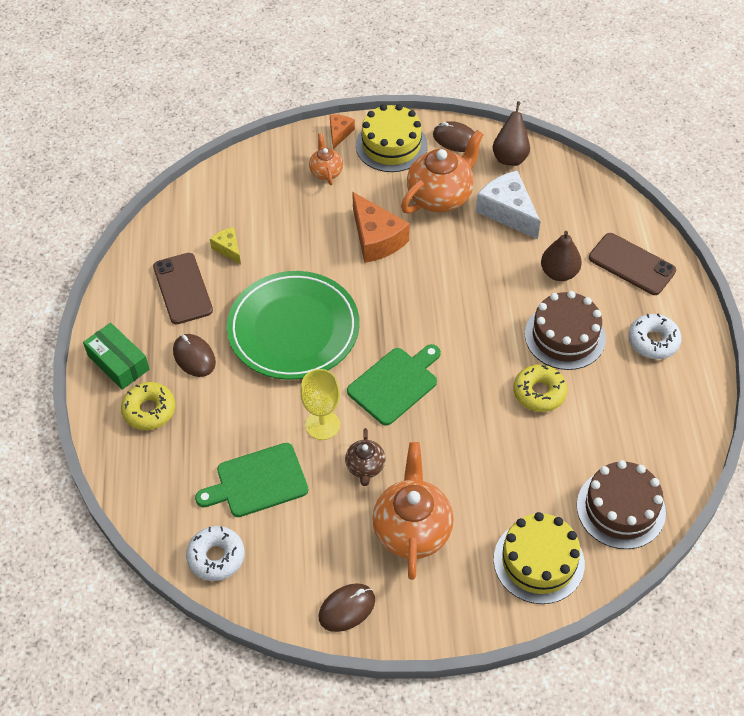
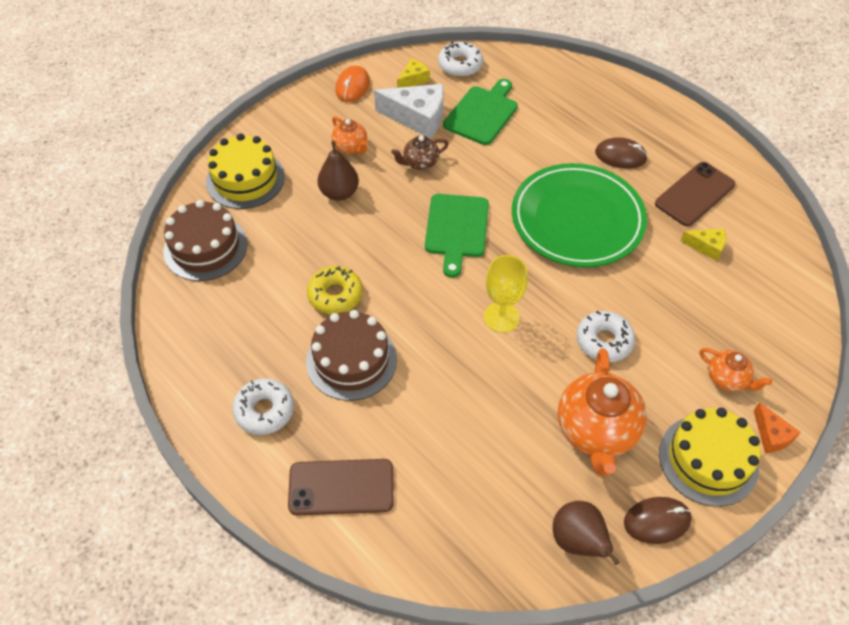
camera: 140 degrees right, 0 degrees up
green box [83,323,150,390] -> none
yellow donut [121,382,175,430] -> none
brown phone [153,253,213,324] -> brown phone turned 75 degrees counterclockwise [655,162,735,227]
yellow goblet [300,369,340,440] -> yellow goblet moved to [484,255,528,333]
brown mouse [319,583,375,632] -> orange mouse [335,66,370,102]
brown teapot [345,428,386,486] -> brown teapot turned 75 degrees counterclockwise [391,135,449,170]
orange cheese [352,192,410,263] -> white donut [577,311,635,362]
orange teapot [372,442,454,580] -> orange teapot [332,116,368,154], size x0.52
white cheese [476,171,541,239] -> white cheese moved to [374,84,444,139]
brown pear [541,231,582,281] -> brown pear moved to [318,141,359,201]
none -> yellow cheese [397,58,430,88]

